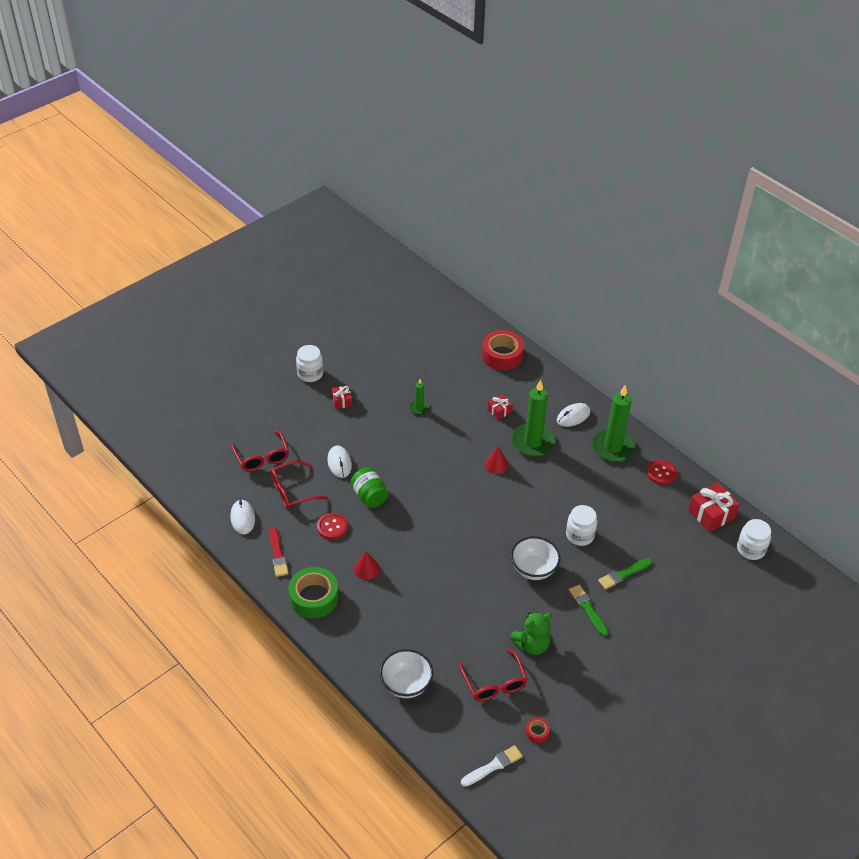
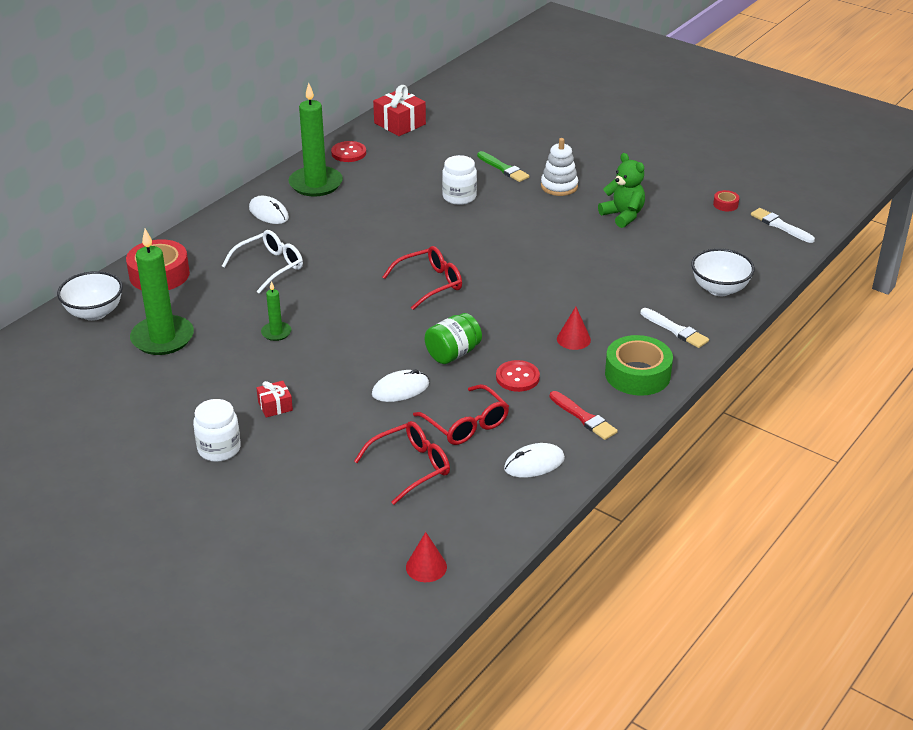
camera: 100 degrees left, 10 degrees down
red brush [269,527,289,577] -> red brush turned 75 degrees clockwise [549,391,618,440]
red glasses [458,648,528,701] -> red glasses moved to [383,246,462,310]
red cone [485,446,508,474] -> red cone moved to [406,532,447,582]
red gift [488,394,513,420] -> white glasses [222,230,303,294]
white bowl [511,536,560,580] -> white bowl moved to [57,271,123,321]
green candle [512,380,555,457] -> green candle moved to [130,229,194,355]
green brush [569,585,608,636] -> white stacking toy [541,138,578,196]
white jar [737,519,771,560] -> none
none -> white brush [641,308,709,348]

